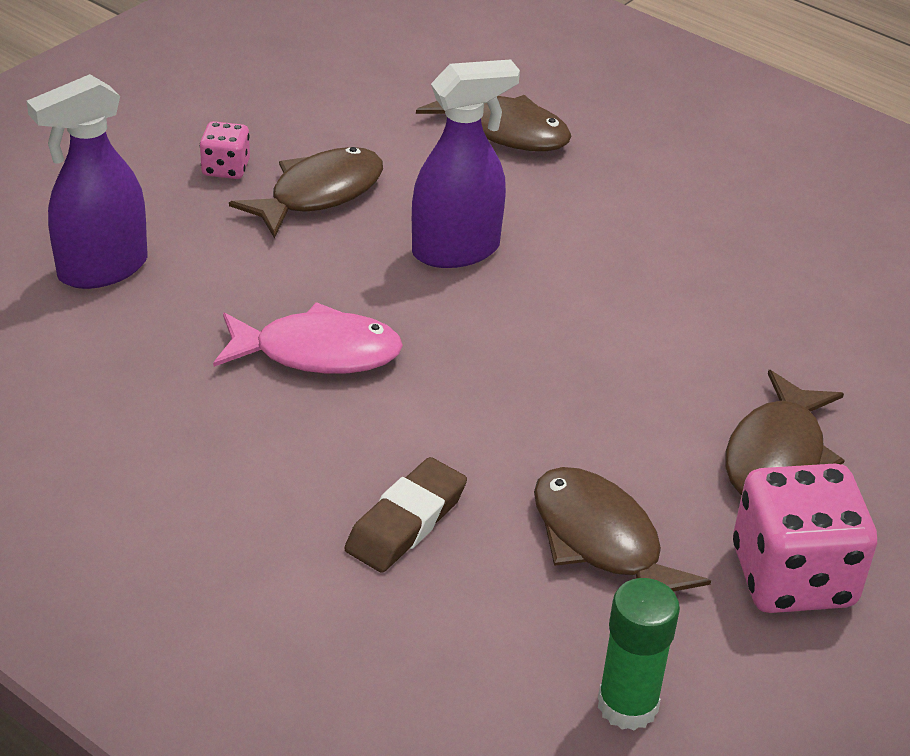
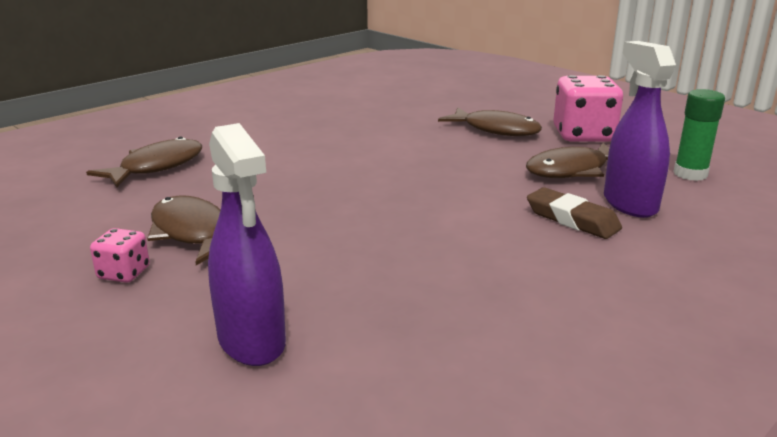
camera: 80 degrees left, 15 degrees down
pink fish [213,302,403,374] -> none
purple spray bottle [412,59,520,268] -> purple spray bottle moved to [604,41,676,218]

